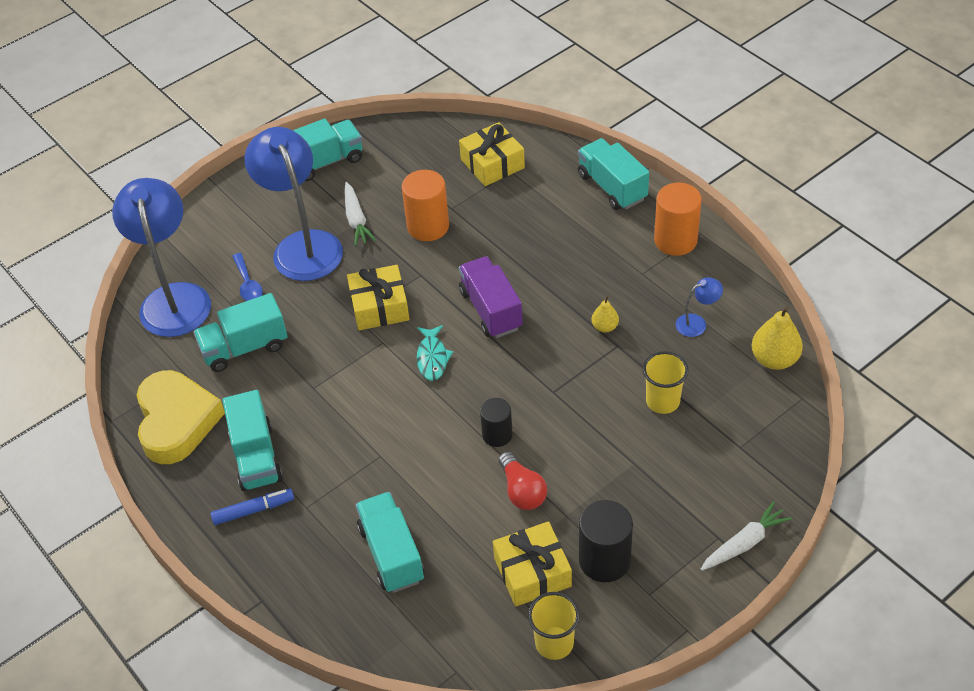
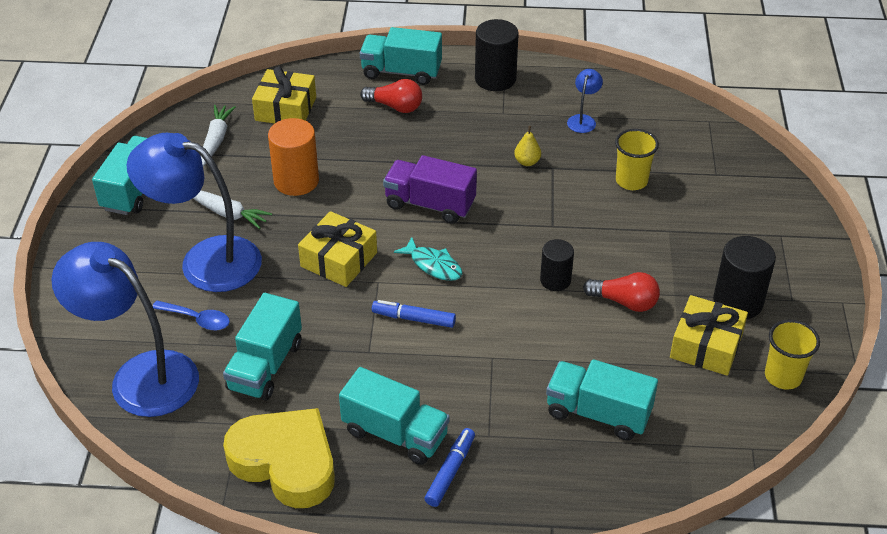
camera: 50 degrees left, 5 degrees down
orange cylinder [654,183,702,256] -> black cylinder [475,19,519,91]
white carrot [700,501,792,571] -> white carrot moved to [201,105,236,166]
yellow pear [752,306,803,370] -> none
none -> red light bulb [360,79,422,113]
none -> blue marker [372,300,456,328]

